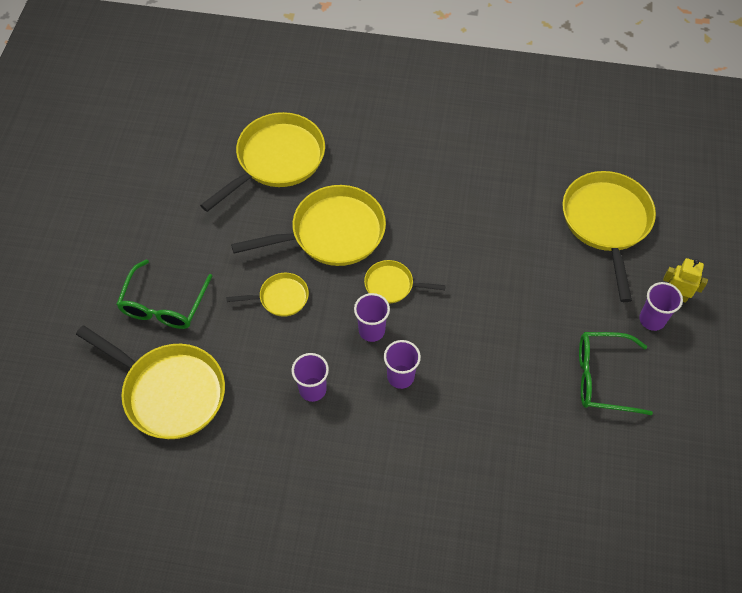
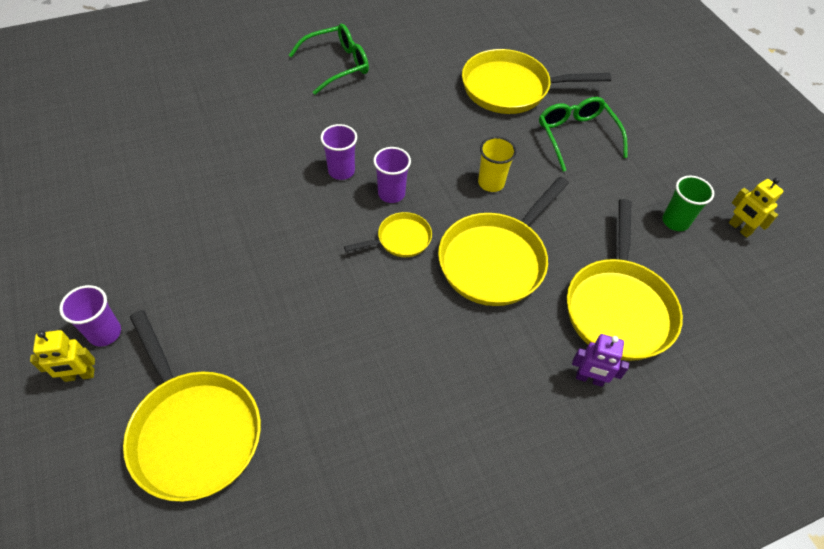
camera: 145 degrees right, 5 degrees down
yellow pan [226,273,309,317] -> yellow cup [478,137,517,192]
purple cup [291,353,329,402] -> none
green glasses [579,332,653,415] -> green glasses moved to [289,24,369,95]
none -> purple robot [572,334,629,387]
none -> green cup [662,176,714,231]
none -> yellow robot [729,178,783,238]

